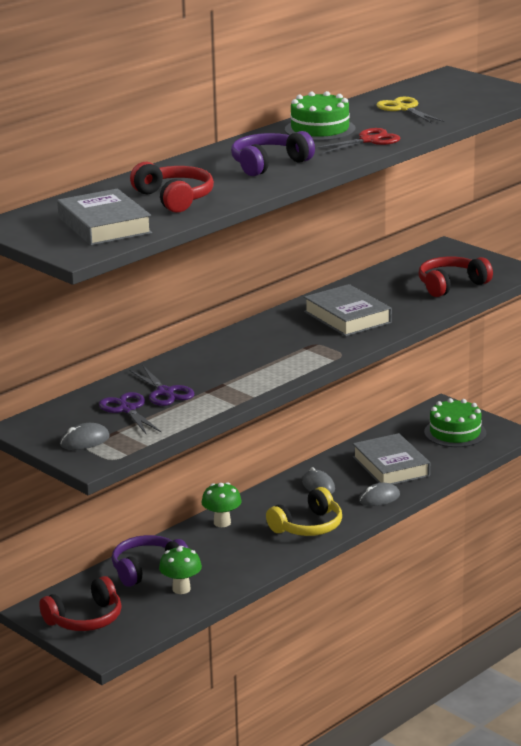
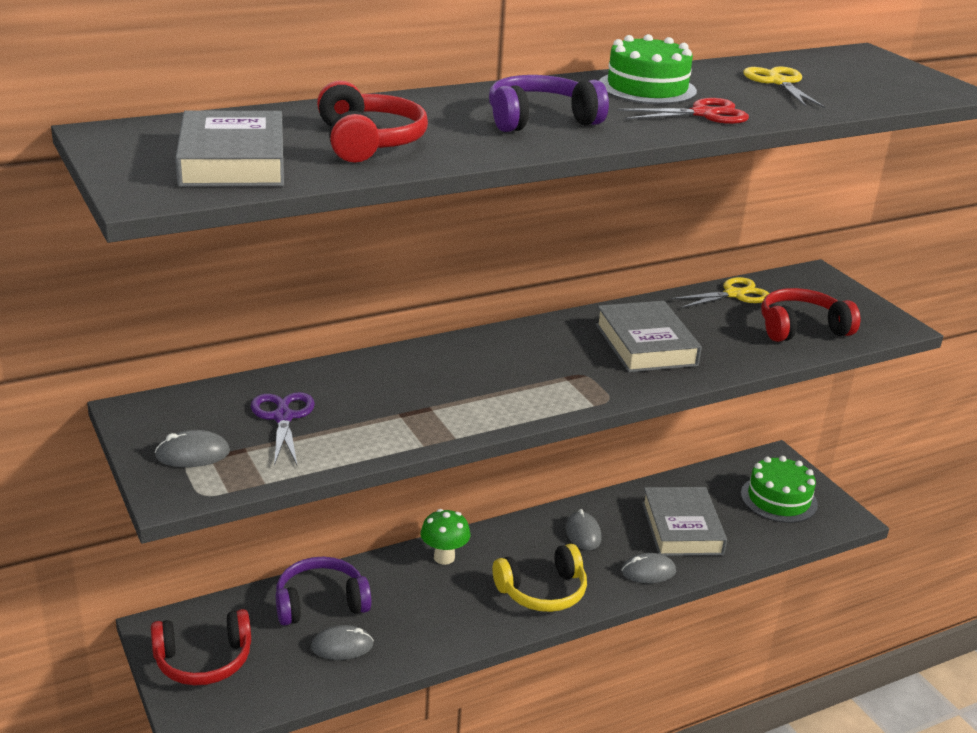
camera: 15 degrees right, 5 degrees up
purple scissors [130,366,194,406] -> none
green mushroom [159,546,202,594] -> grey mouse [311,625,374,660]
none -> yellow scissors [671,277,769,308]

